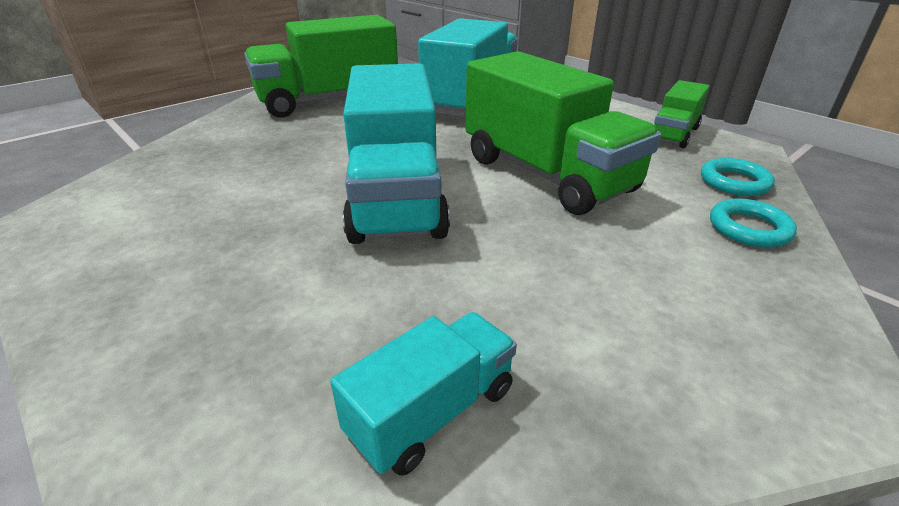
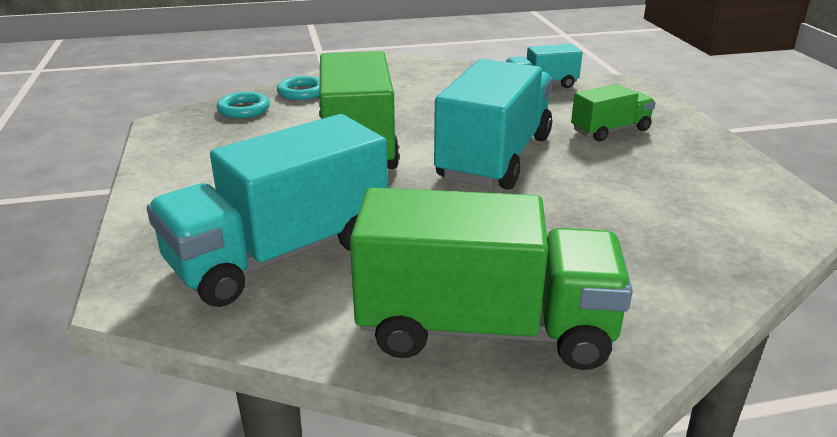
camera: 150 degrees left, 5 degrees down
green truck [654,80,710,148] -> green truck moved to [571,84,656,141]

